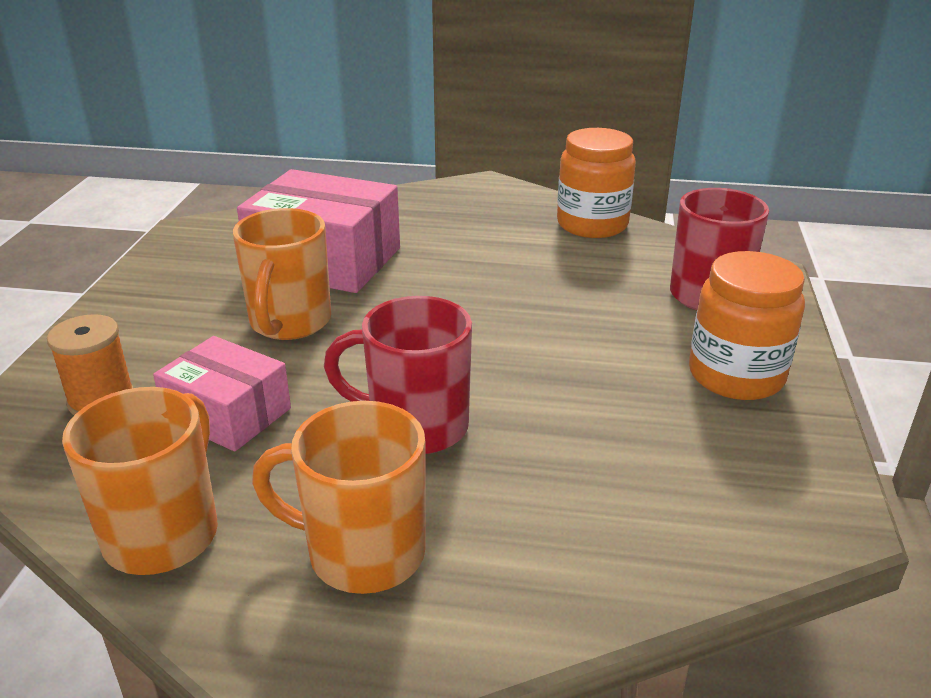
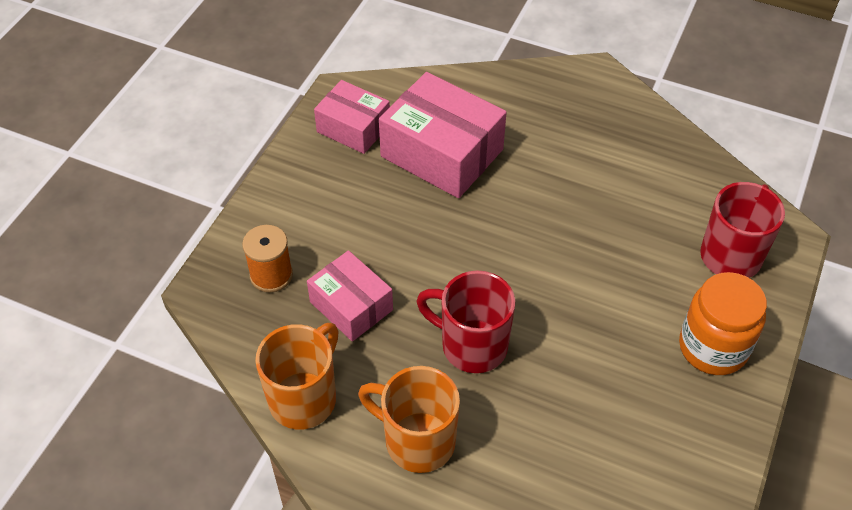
camera: 15 degrees right, 20 degrees up
orange mug [233,208,331,340] -> none
orange jar [557,128,636,238] -> none
none -> pink box [314,80,390,154]

